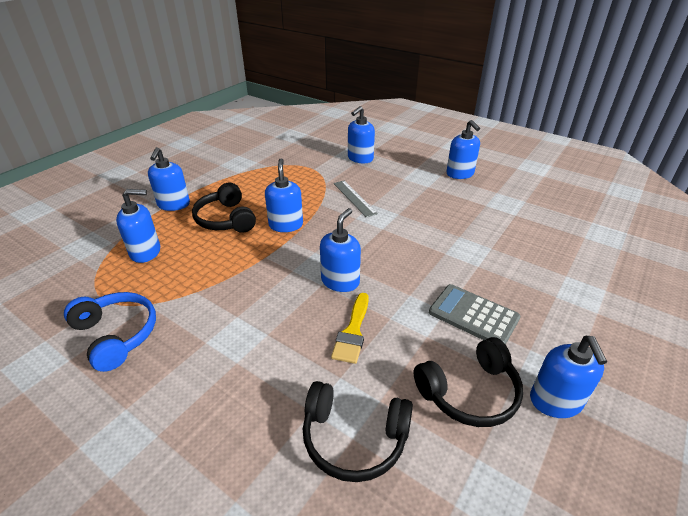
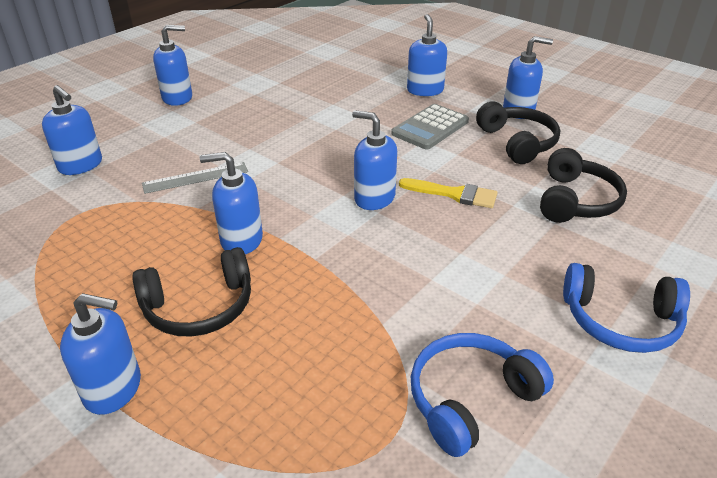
camera: 85 degrees left, 0 degrees up
blue soap dispenser [116,189,160,263] -> blue soap dispenser moved to [407,14,447,96]
none -> blue headphones [563,263,690,353]

